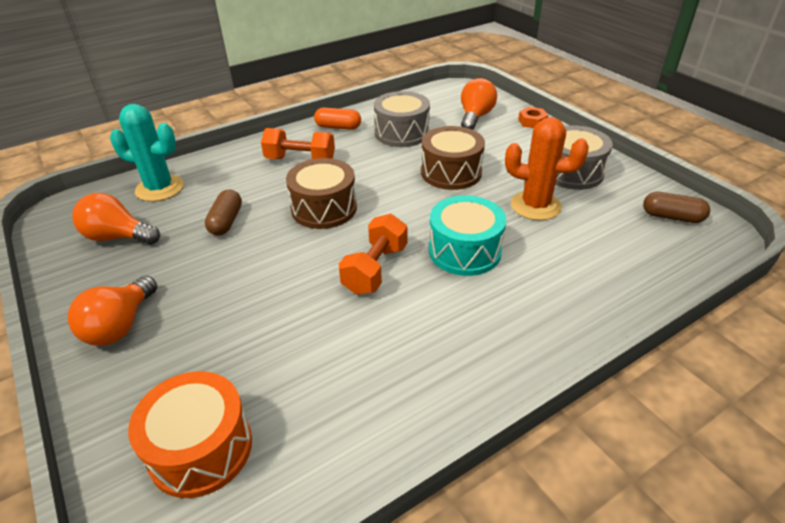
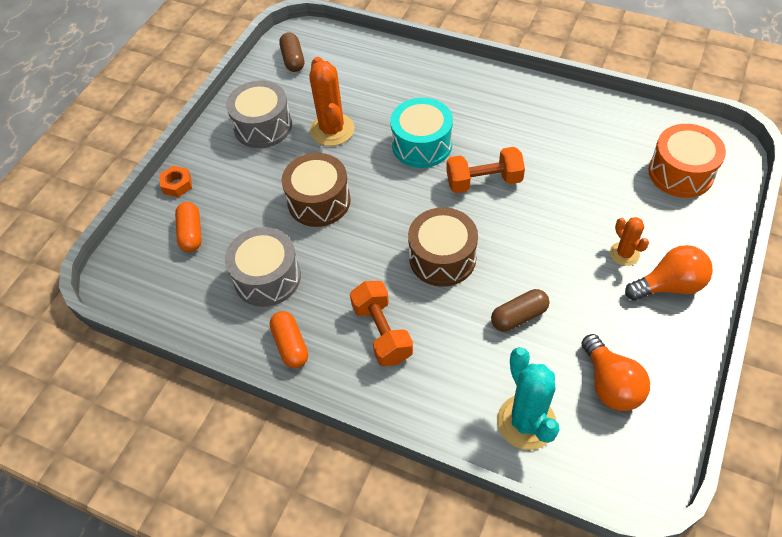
camera: 120 degrees left, 15 degrees up
orange light bulb [461,78,497,130] -> orange capsule [175,202,202,252]
none -> orange cactus [610,217,649,266]

